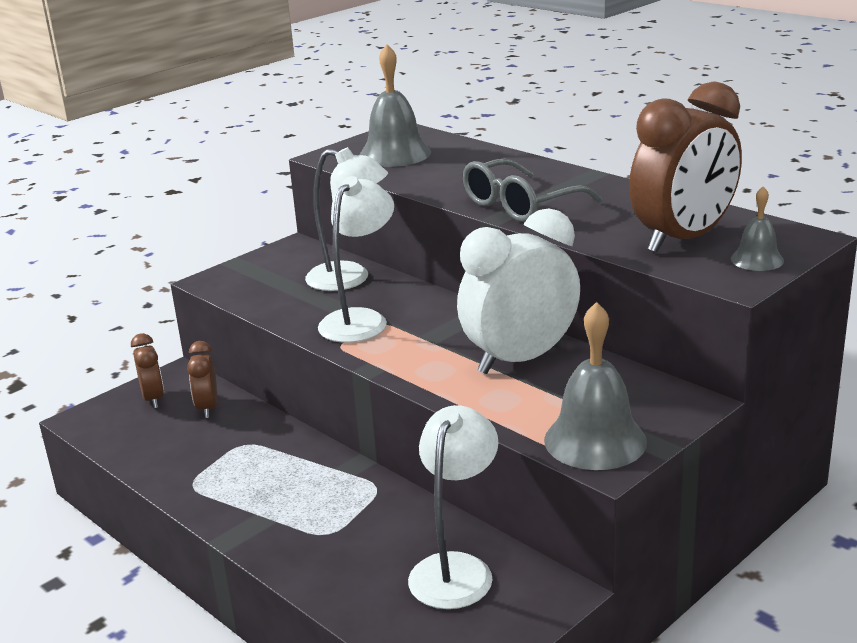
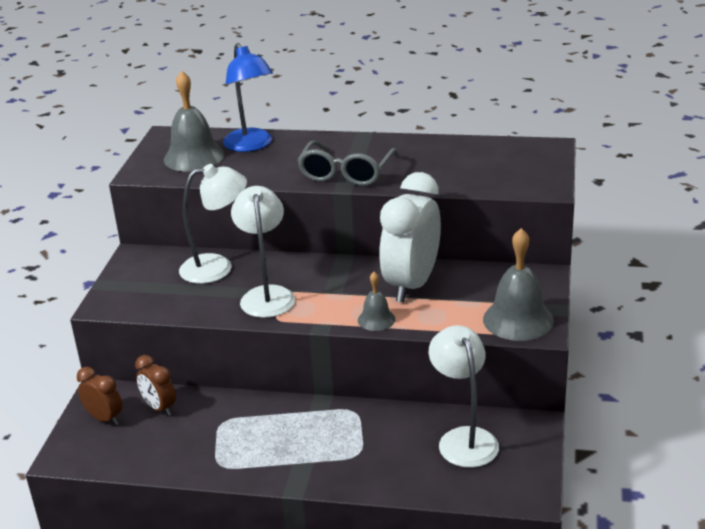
camera: 35 degrees left, 5 degrees up
brown clock [629,81,742,253] -> none
grey bell [731,186,784,271] -> grey bell moved to [358,272,395,331]
none -> blue lamp [223,43,273,152]

